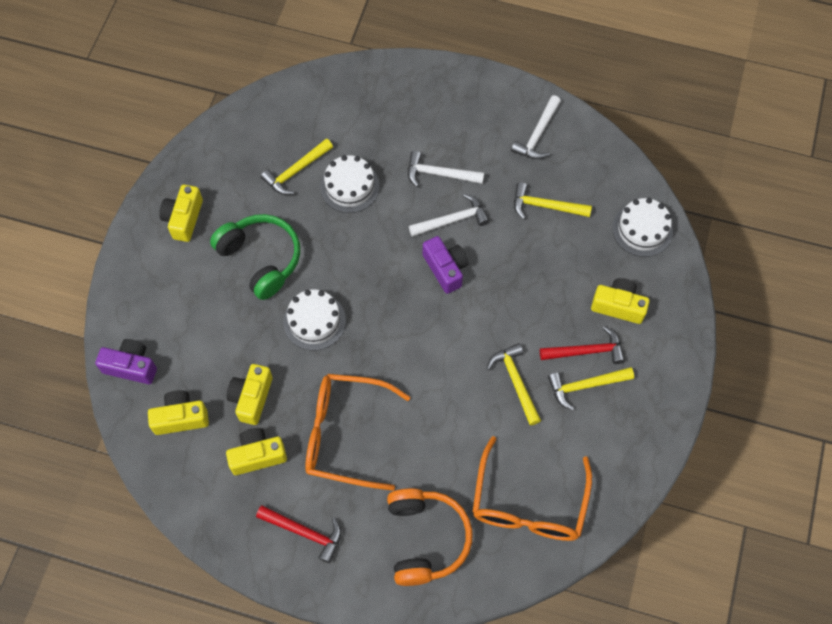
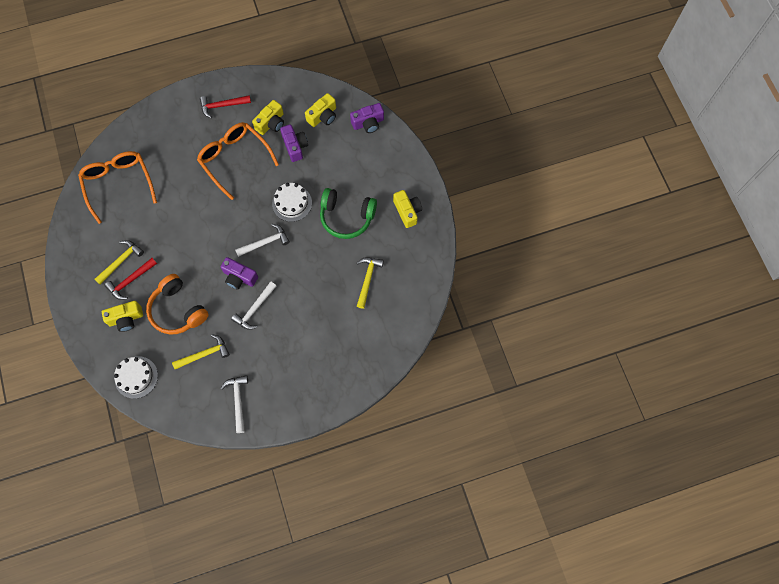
camera: 145 degrees right, 5 degrees up
yellow camera [227,364,273,425] -> purple camera [280,124,308,162]
orange glasses [305,374,411,491] -> orange glasses turned 105 degrees counterclockwise [197,122,279,200]
white cake [320,155,380,213] -> none
orange headphones [387,488,472,586] -> orange headphones moved to [146,274,209,335]
white hammer [408,151,484,187] -> white hammer moved to [235,224,290,257]
yellow hammer [487,343,541,426] -> none

